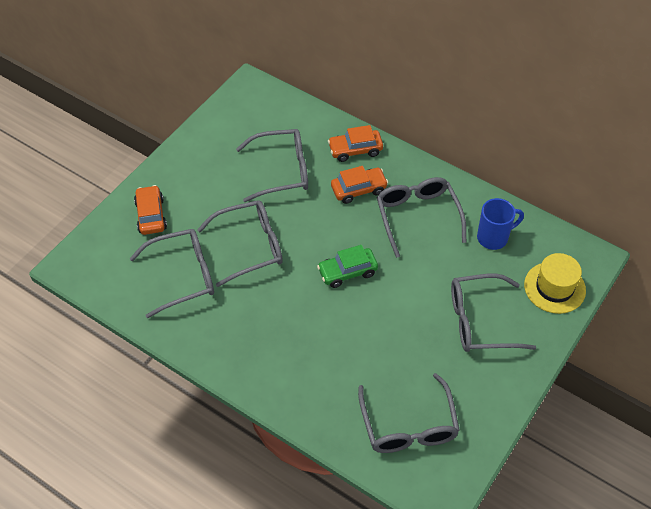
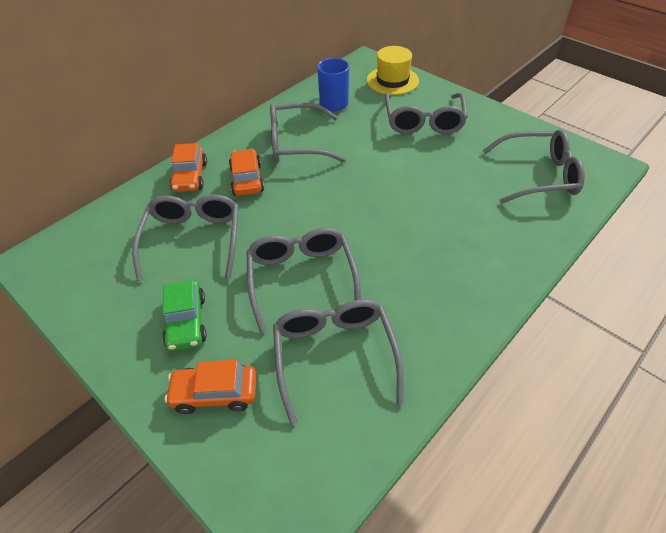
camera: 80 degrees left, 5 degrees down
green car [317,245,378,288] -> green car moved to [162,280,207,351]

